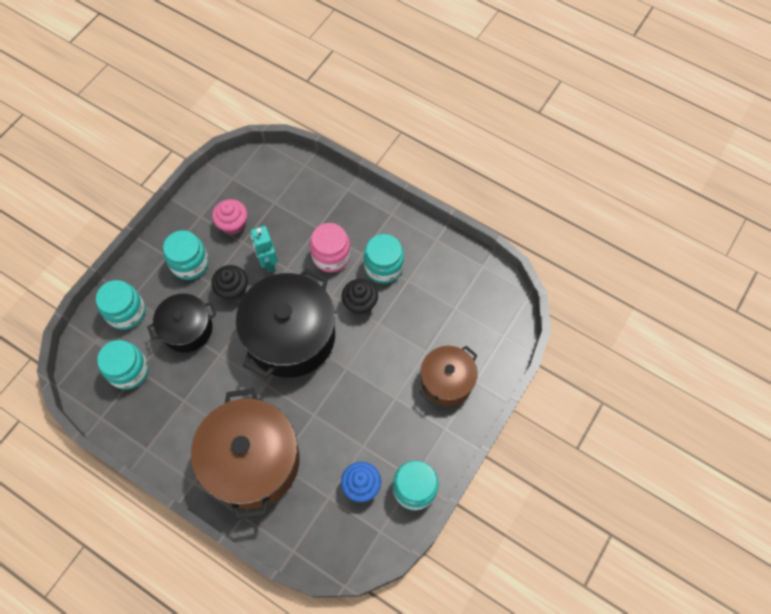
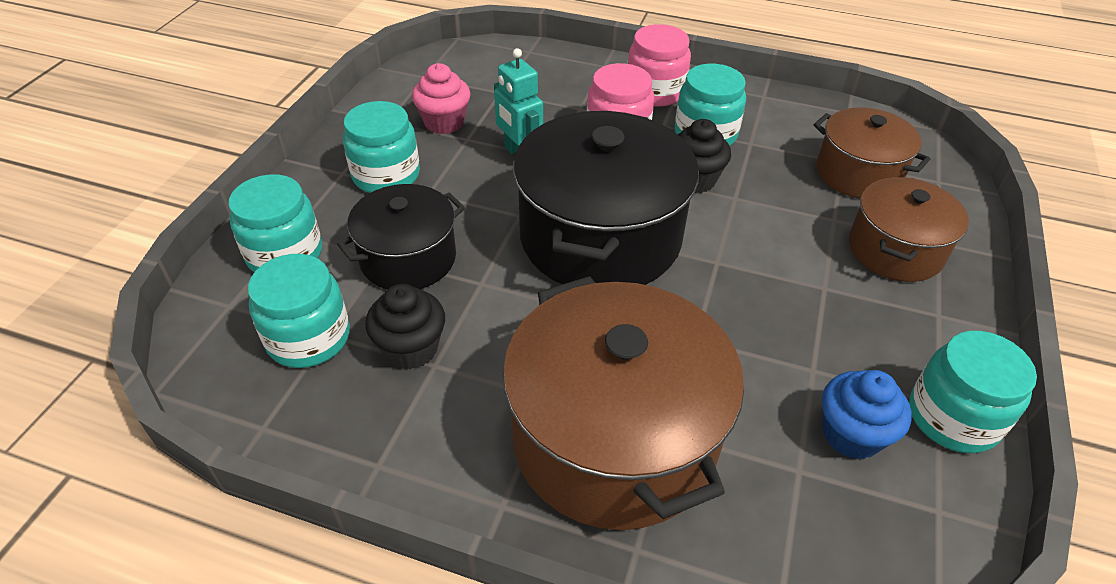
camera: 15 degrees left, 20 degrees down
black cupcake [211,265,248,302] -> black cupcake moved to [365,284,445,369]
none -> pink jar [627,24,691,106]
none -> brown pot [814,107,930,198]

